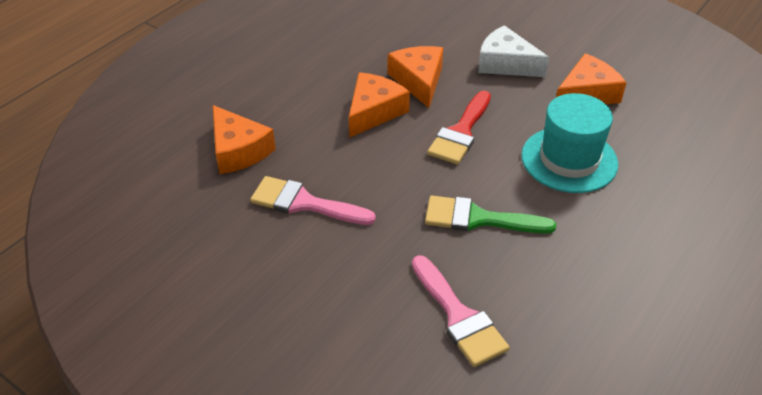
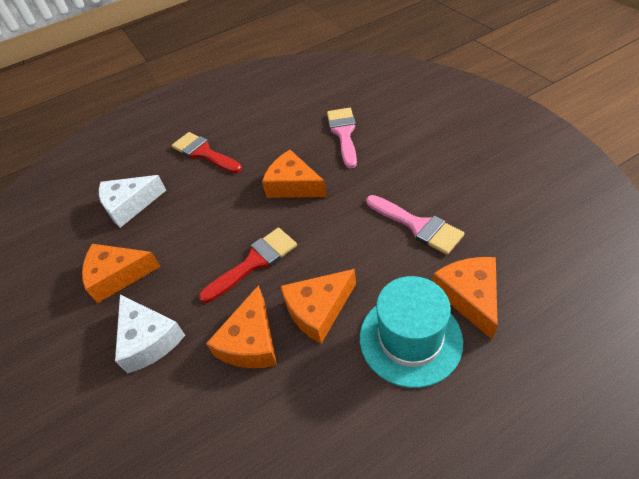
camera: 150 degrees left, 5 degrees up
green brush [425,196,556,234] -> orange cheese [262,150,327,198]
turquoise hat [521,93,618,193] -> turquoise hat moved to [360,276,463,388]
none -> white cheese [99,175,166,228]
none -> red brush [172,132,242,173]

